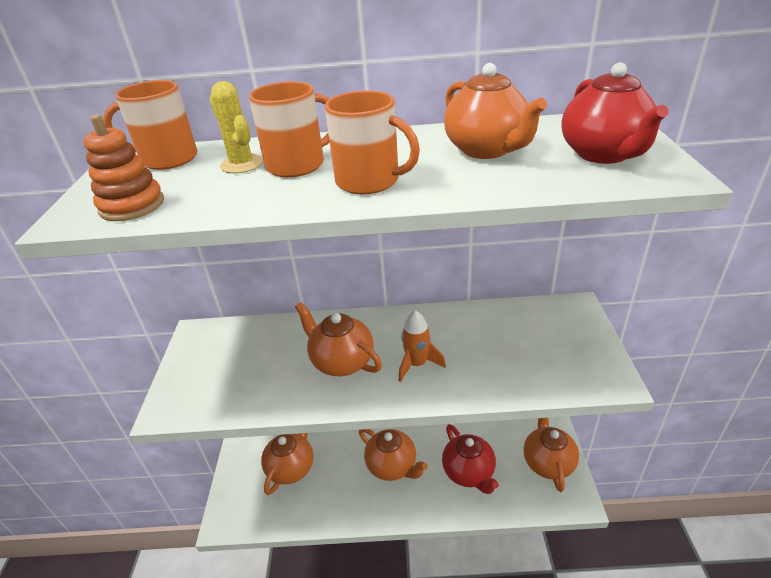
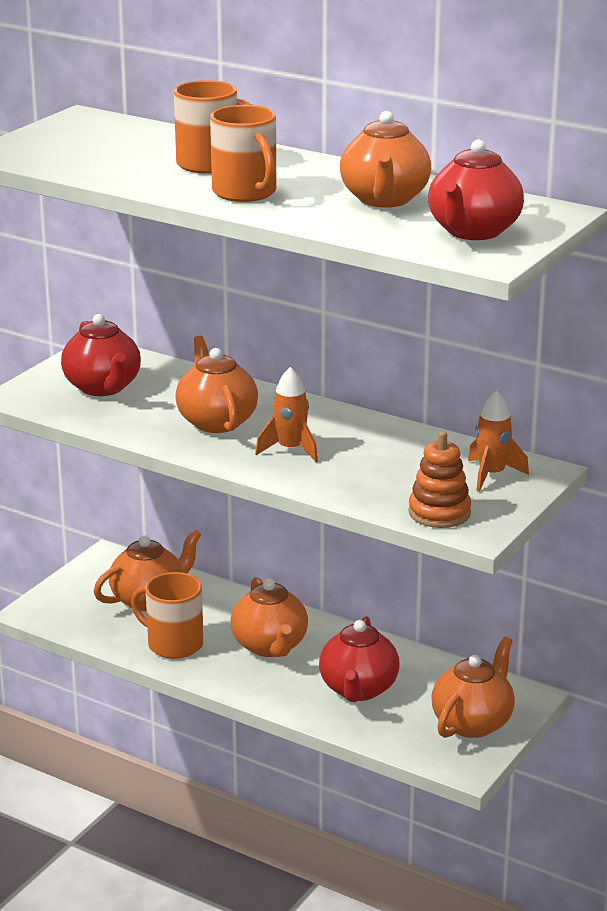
camera: 30 degrees right, 10 degrees down
orange stacking toy [83,115,164,221] -> orange stacking toy moved to [408,431,471,528]
orange mug [103,80,198,170] -> orange mug moved to [131,572,203,659]
yellow cactus [210,81,263,173] -> none
none -> red teapot [61,314,141,396]
none -> orange rocket [468,390,529,492]

